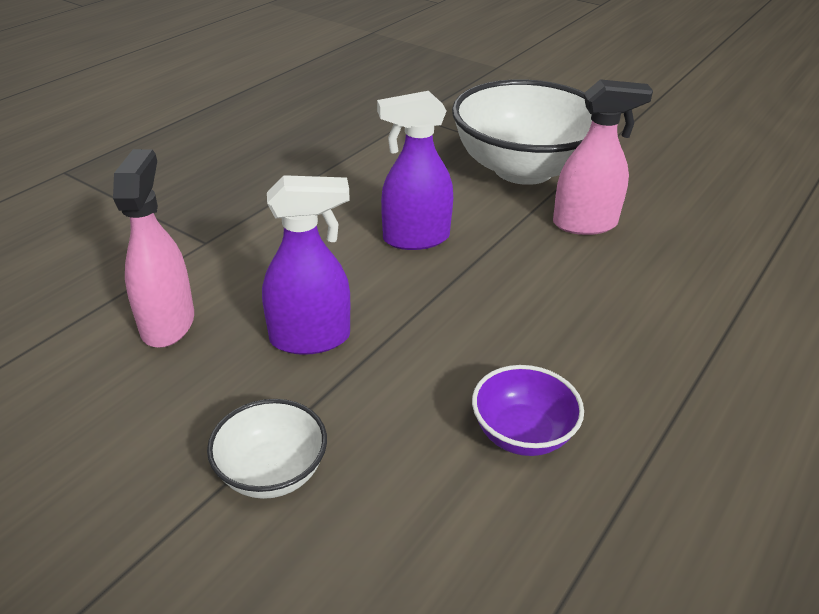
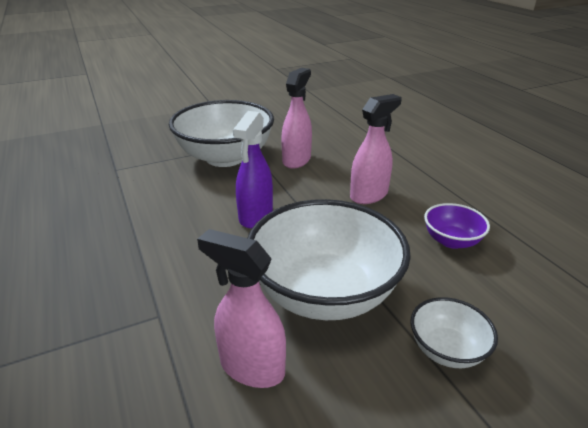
camera: 60 degrees left, 5 degrees down
purple spray bottle [262,175,350,355] -> white bowl [248,199,411,320]
none -> pink spray bottle [350,94,402,204]

